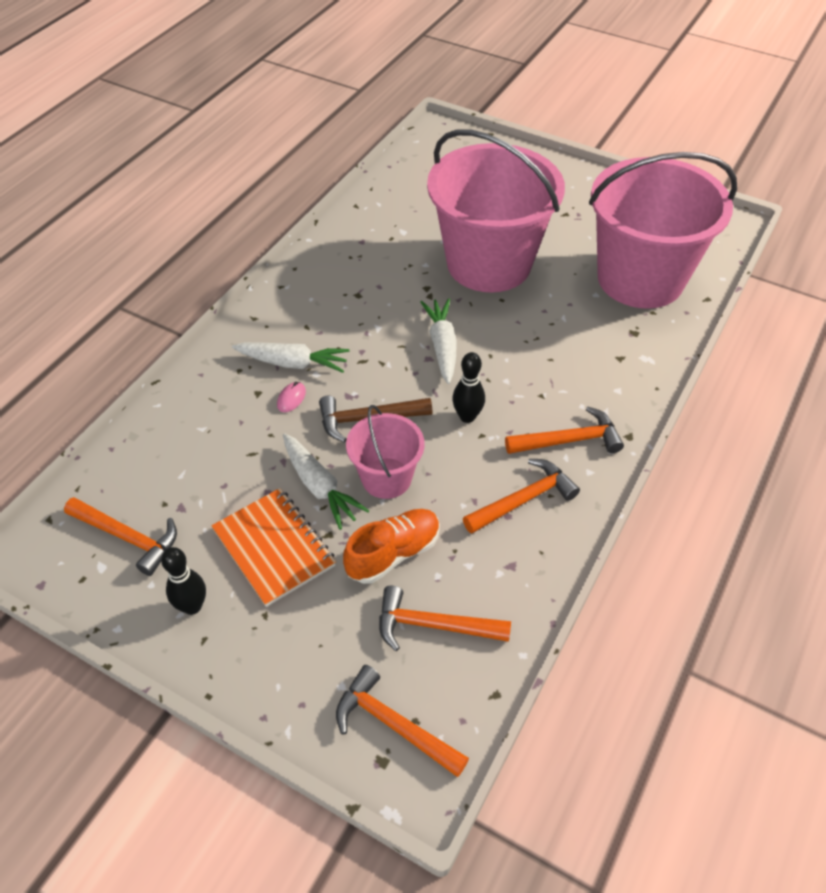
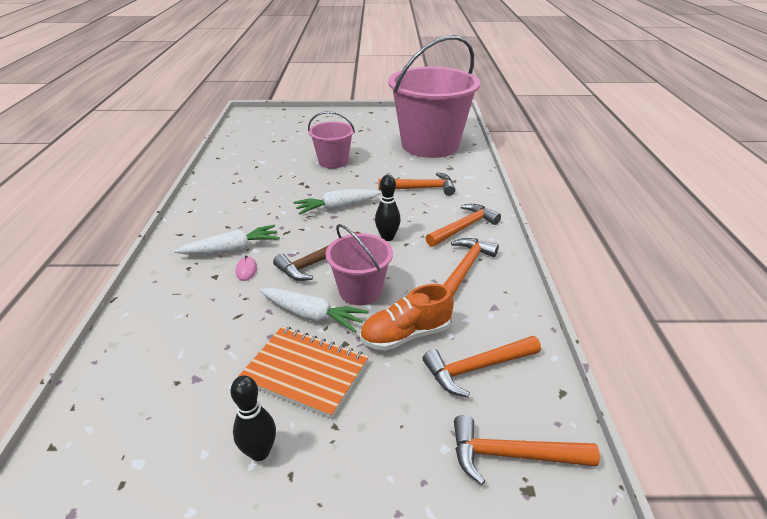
camera: 30 degrees left, 15 degrees down
orange hammer [64,497,177,576] -> orange hammer moved to [378,172,455,196]
orange shoe [343,509,440,584] -> orange shoe turned 135 degrees counterclockwise [360,284,454,351]
white carrot [420,298,457,384] -> white carrot turned 75 degrees counterclockwise [294,189,382,215]
pink bucket [427,129,565,293] -> pink bucket [308,111,355,169], size x0.49

